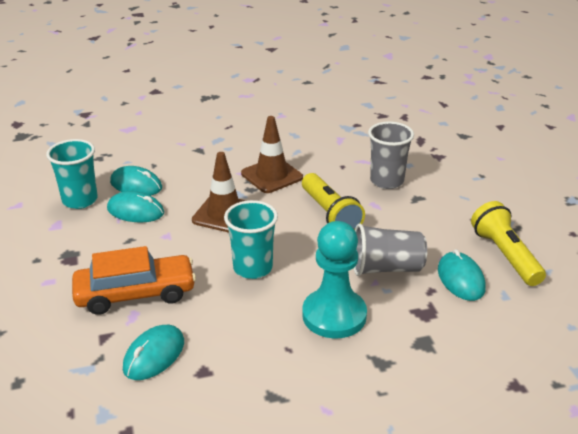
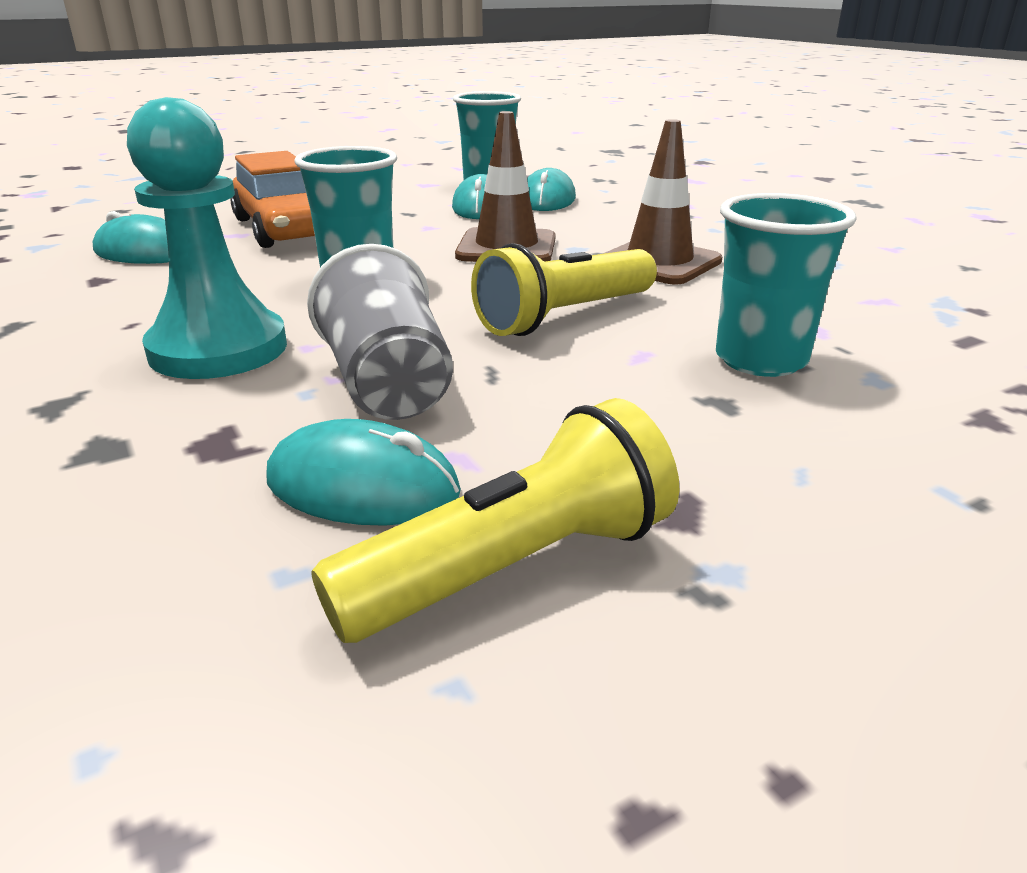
camera: 75 degrees right, 5 degrees down
grey cup [368,121,414,189] -> turquoise cup [716,193,857,377]
turquoise mouse [438,249,486,301] -> turquoise mouse turned 45 degrees clockwise [266,419,461,526]

